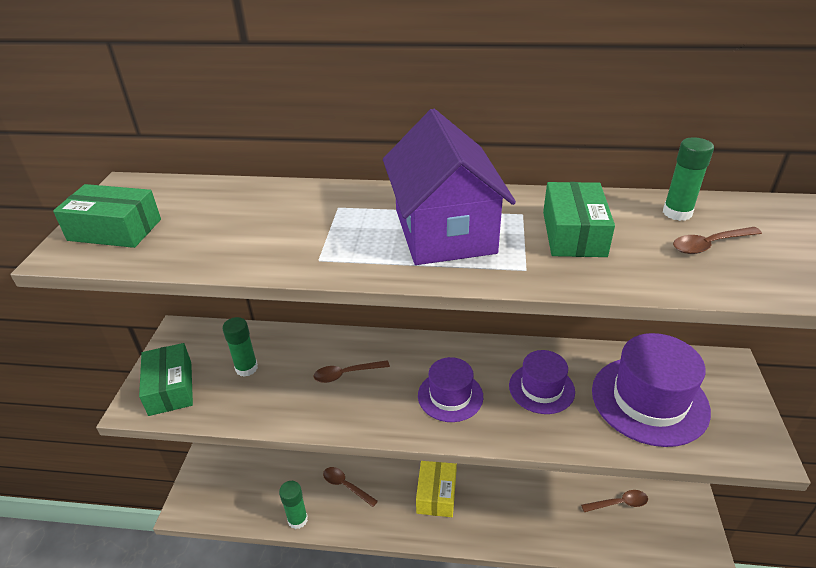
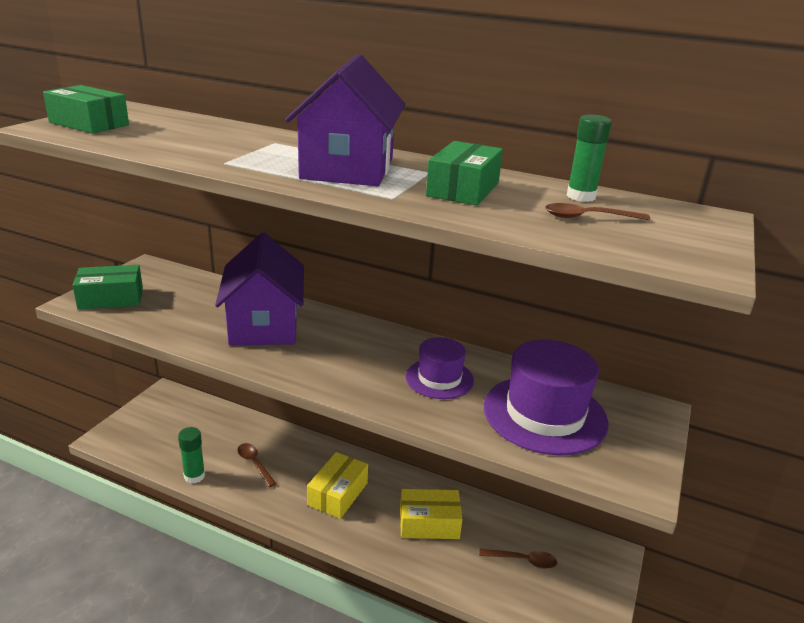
camera: 15 degrees right, 10 degrees down
green box [139,343,193,416] -> green box turned 75 degrees clockwise [72,265,143,310]
green glue stick [223,317,258,377] -> none
brown spoon [314,360,390,383] -> purple house [215,233,304,345]
purple hat [418,357,483,422] -> none
none -> yellow box [400,489,462,539]

